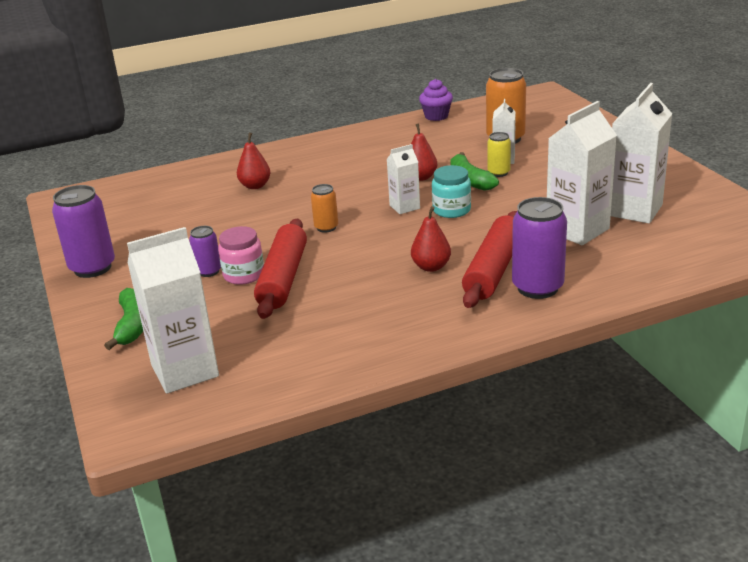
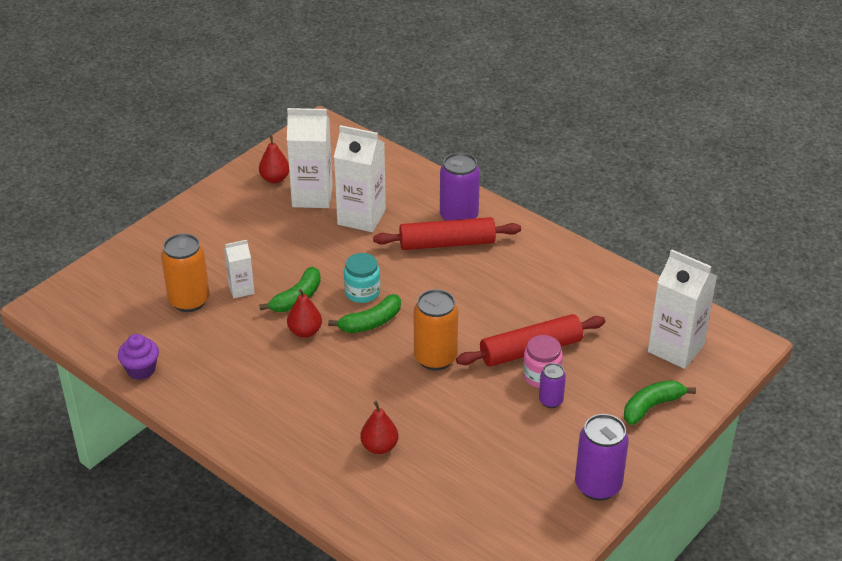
camera: 120 degrees left, 10 degrees up
orange can [311,184,338,233] -> orange can [414,289,458,370], size x1.82
white carton [387,144,420,214] -> green banana [328,294,401,333]
red pear [411,206,451,272] -> red pear moved to [259,135,289,183]
yellow can [487,132,511,177] -> none

